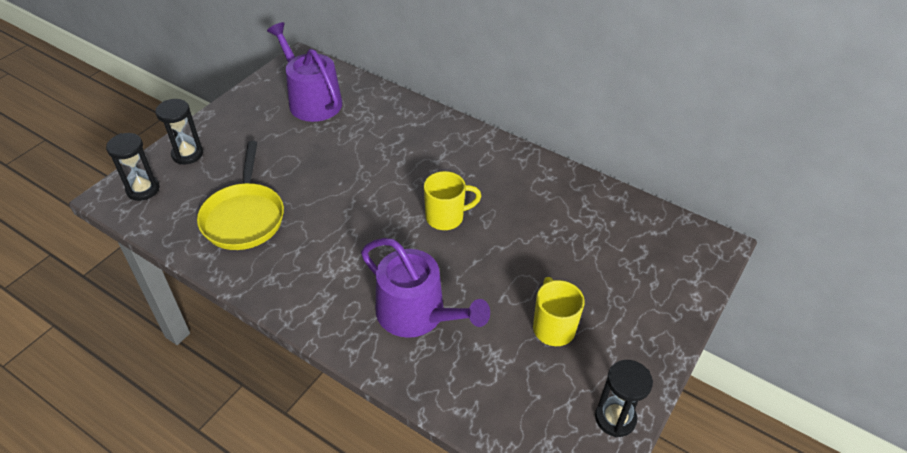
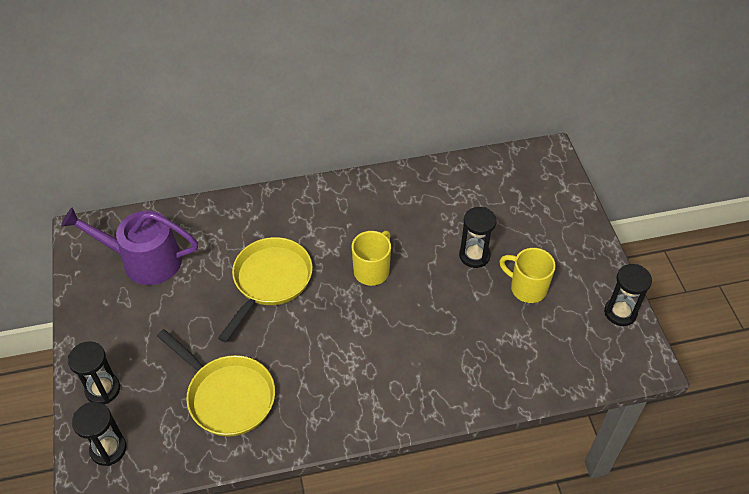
camera: 45 degrees left, 5 degrees up
purple watering can [361,238,490,338] -> none
none -> yellow pan [218,237,313,343]
none -> black hourglass [459,207,497,268]

